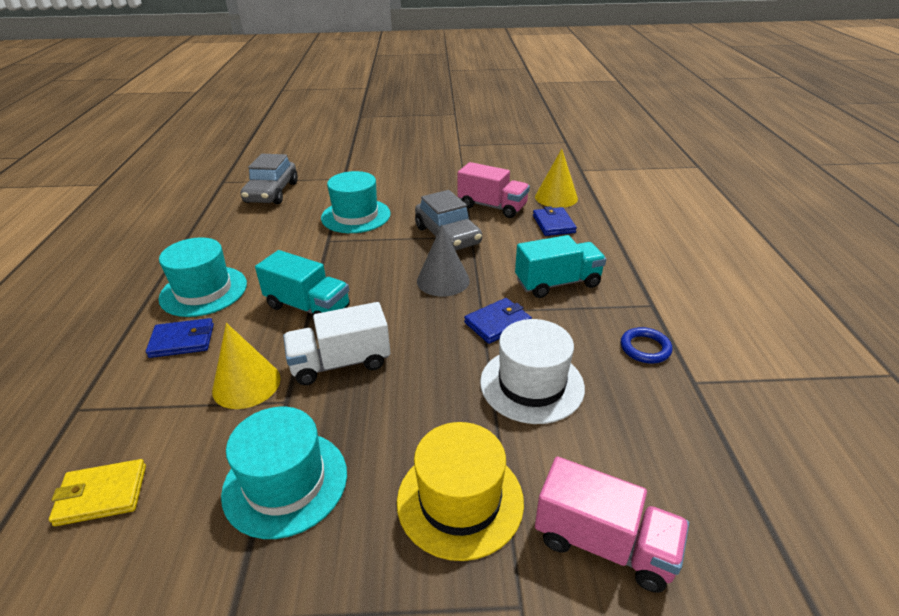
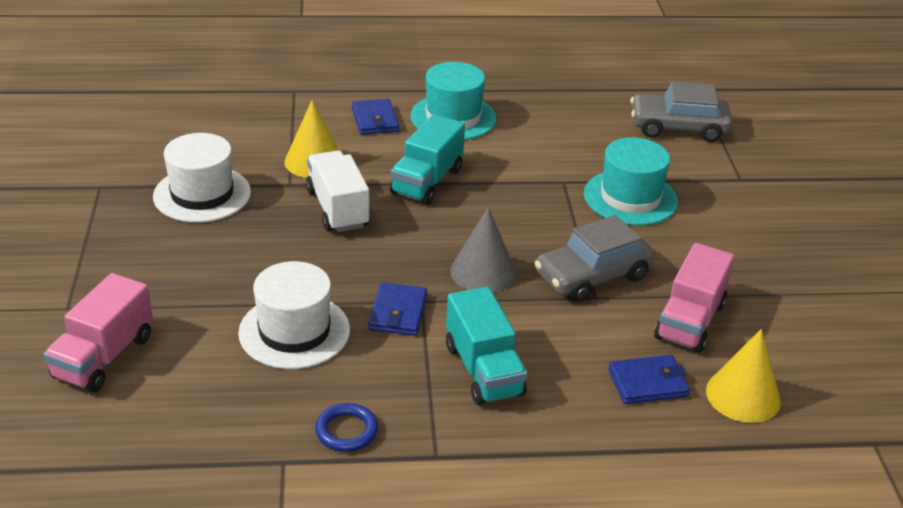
camera: 85 degrees right, 0 degrees up
yellow wallet [49,459,146,526] -> none
turquoise hat [221,407,347,539] -> white hat [153,133,251,223]
yellow hat [397,422,524,561] -> none
blue wallet [464,298,532,344] -> blue wallet turned 45 degrees clockwise [368,282,427,336]

